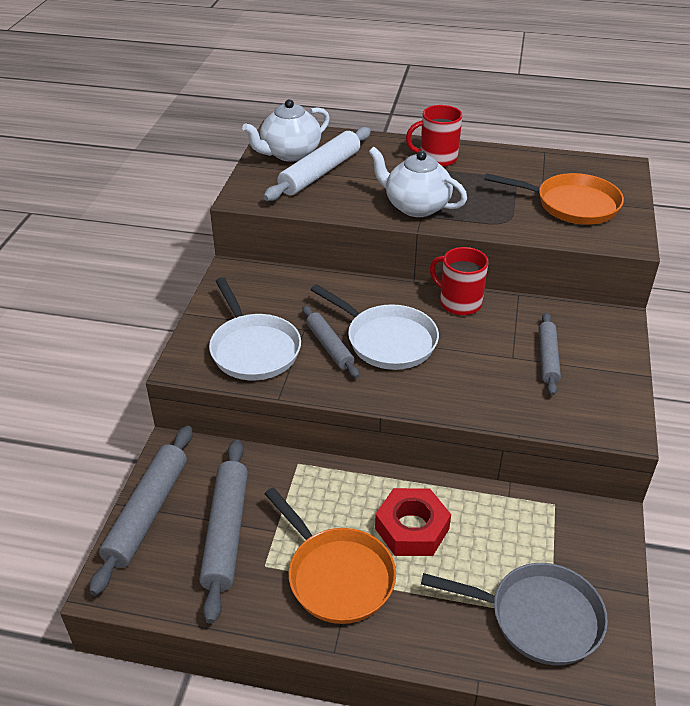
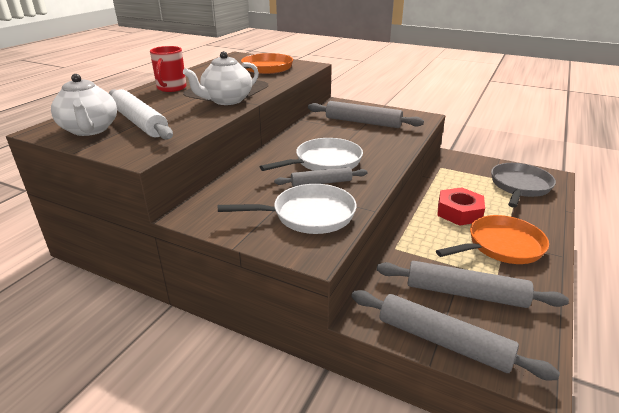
camera: 75 degrees left, 10 degrees down
red mug [430,247,488,315] -> none
grey rolling pin [539,313,561,396] -> grey rolling pin [308,101,424,128], size x1.63

